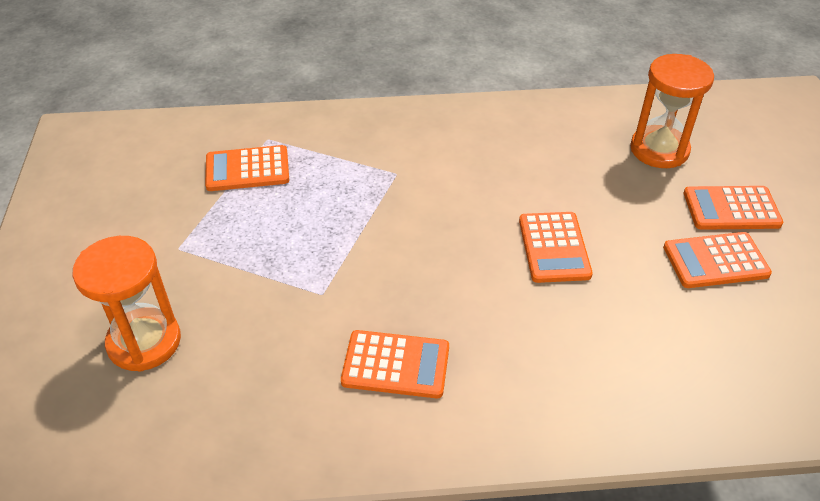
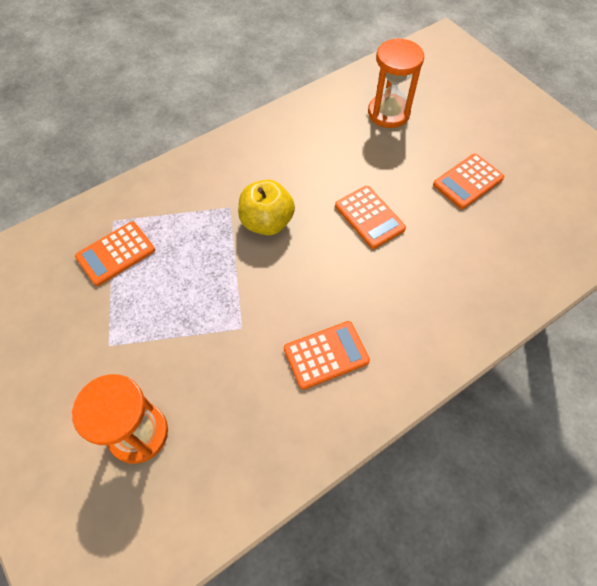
camera: 30 degrees left, 15 degrees up
orange calculator [684,186,784,230] -> none
none -> yellow apple [238,179,295,236]

